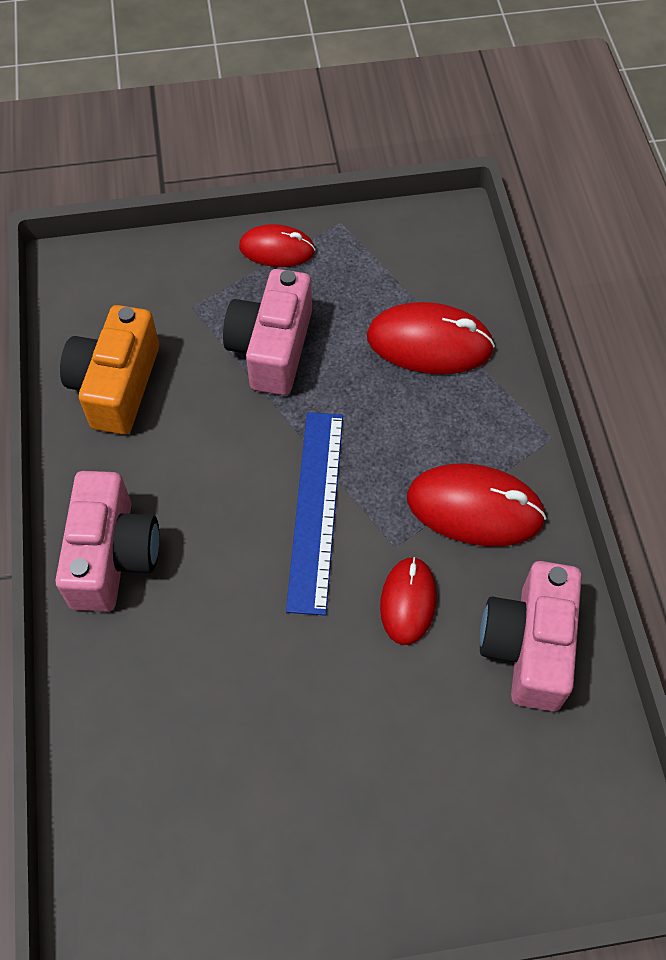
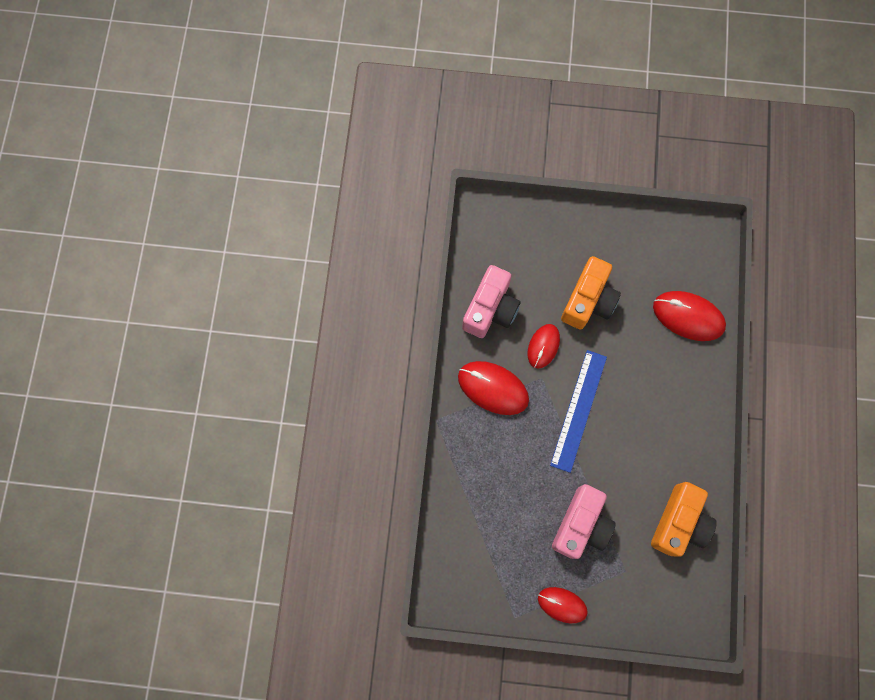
camera: 165 degrees left, 15 degrees up
pink camera [55,471,159,612] -> none
red mouse [367,302,495,374] -> red mouse moved to [653,291,726,341]
none -> orange camera [561,256,621,329]

